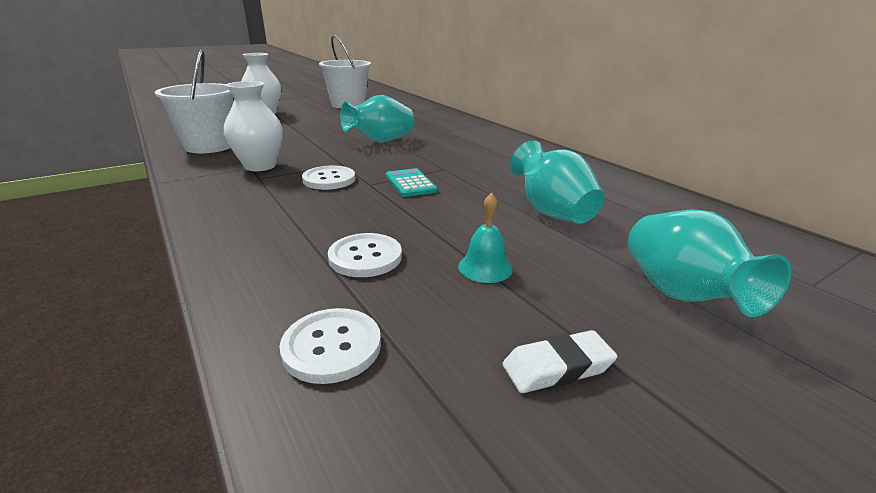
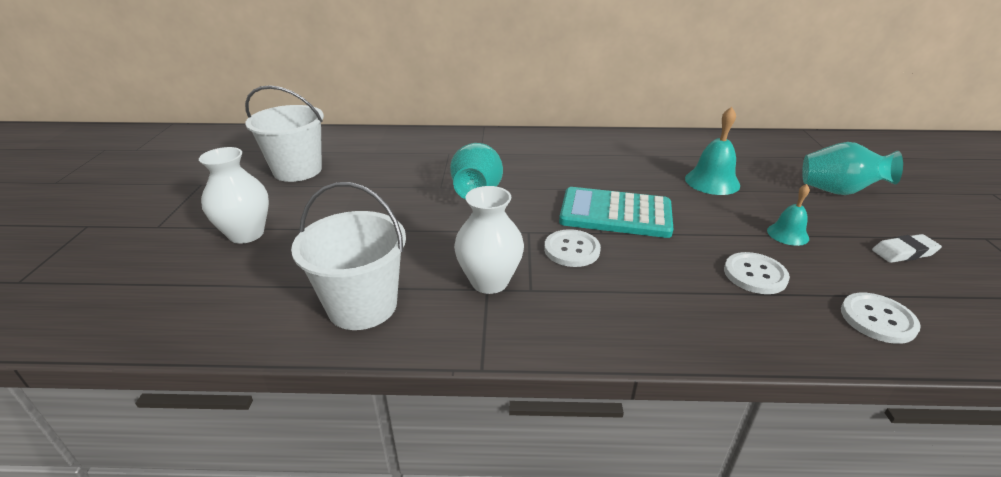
camera: 55 degrees left, 5 degrees up
turquoise calculator [386,168,438,197] -> turquoise calculator [559,187,673,238], size x1.87
white eraser [502,330,617,393] -> white eraser turned 60 degrees clockwise [872,234,942,263]
turquoise vase [510,140,605,224] -> turquoise bell [685,107,740,195]

